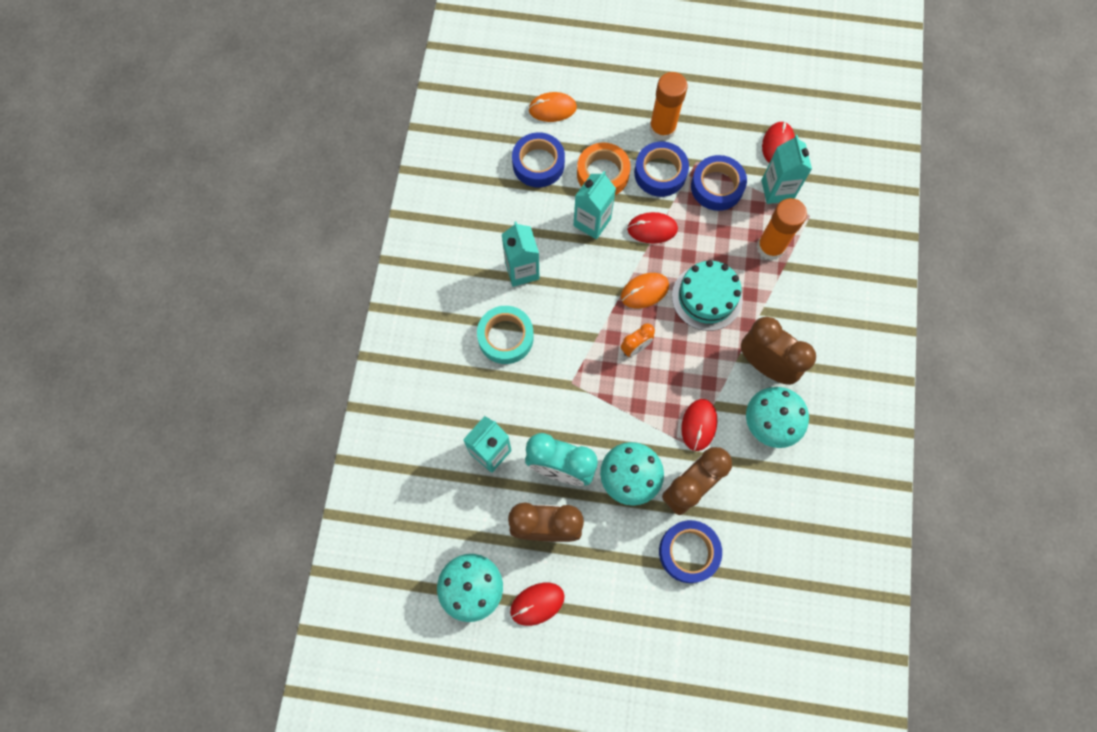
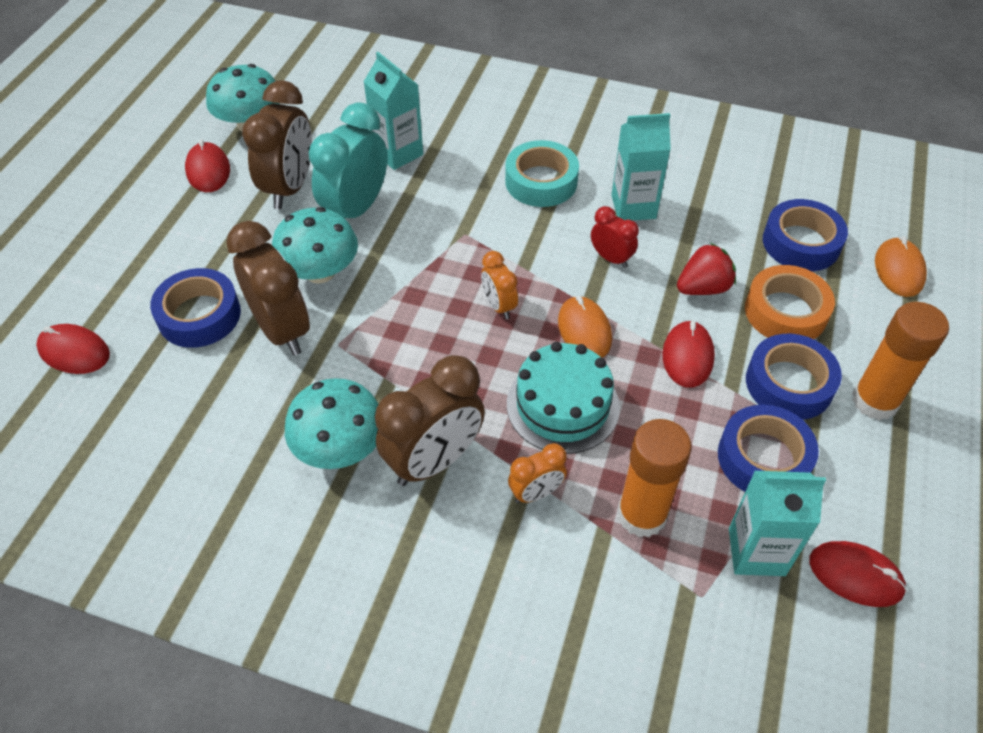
camera: 100 degrees right, 20 degrees down
turquoise carton [573,171,616,240] -> red strawberry [677,243,736,295]
red mouse [681,399,718,451] -> red mouse moved to [36,324,110,374]
none -> orange clock [508,443,567,503]
none -> red clock [591,206,639,268]

